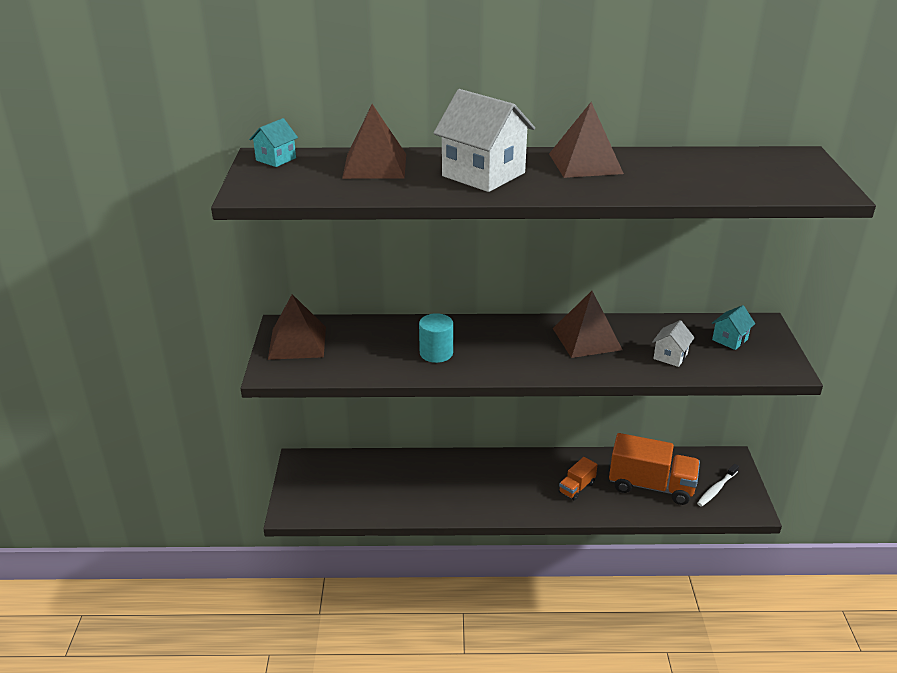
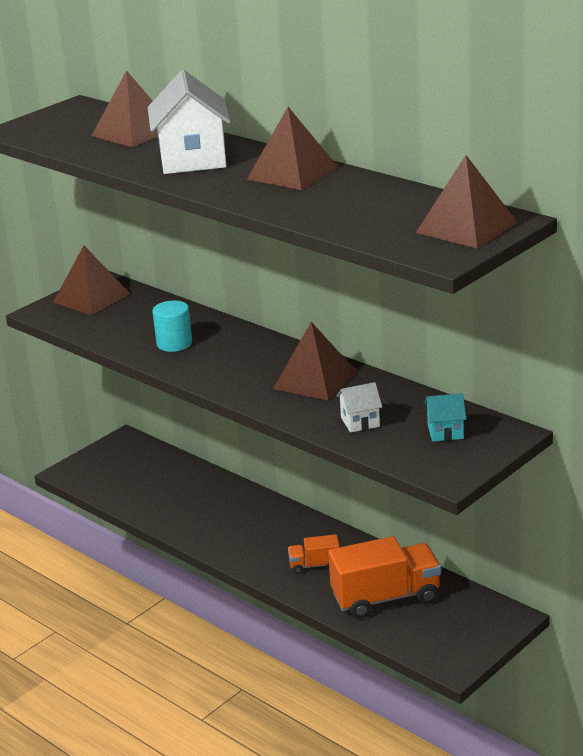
camera: 45 degrees right, 5 degrees down
turquoise house [249,118,298,167] -> none
orange truck [609,433,700,505] -> orange truck turned 75 degrees counterclockwise [328,536,441,618]
white toothbrush [697,464,739,507] -> none
none -> brown pyramid [416,155,518,248]

